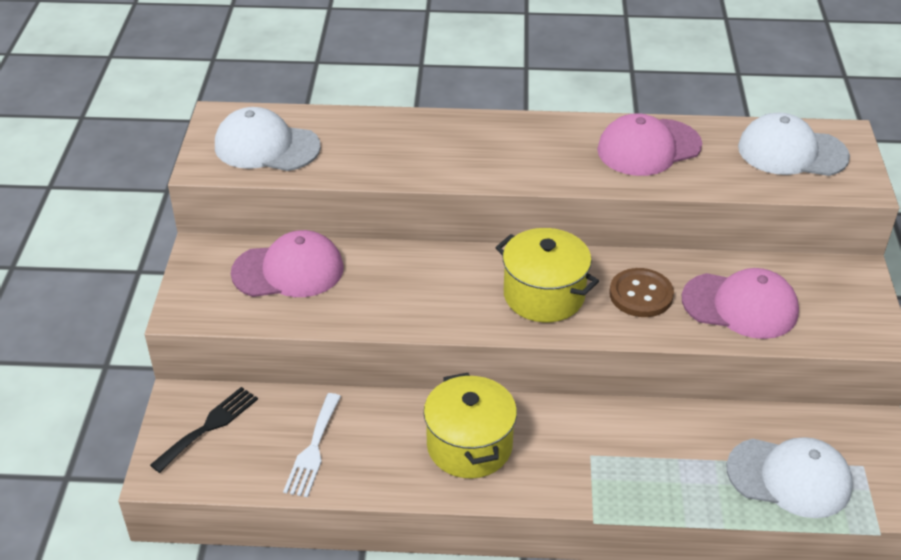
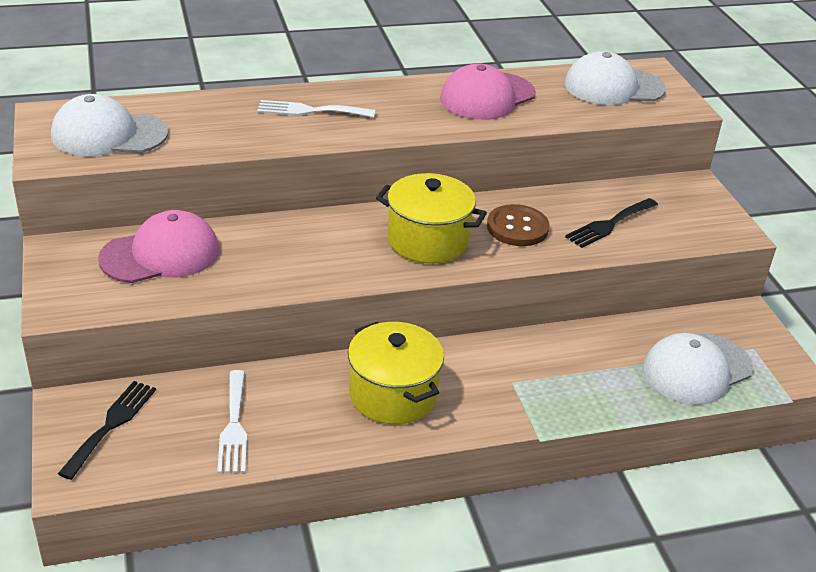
camera: 20 degrees left, 5 degrees down
pink cap [682,268,799,339] -> black fork [565,198,658,248]
white cap [726,437,853,518] -> white cap turned 150 degrees clockwise [643,333,753,405]
none -> white fork [257,100,375,118]

